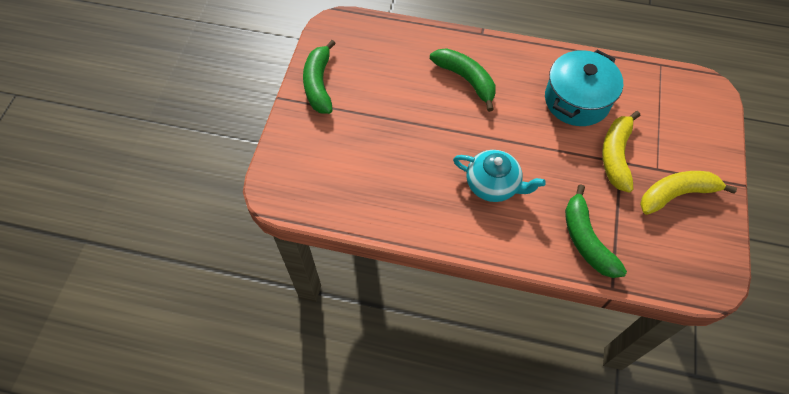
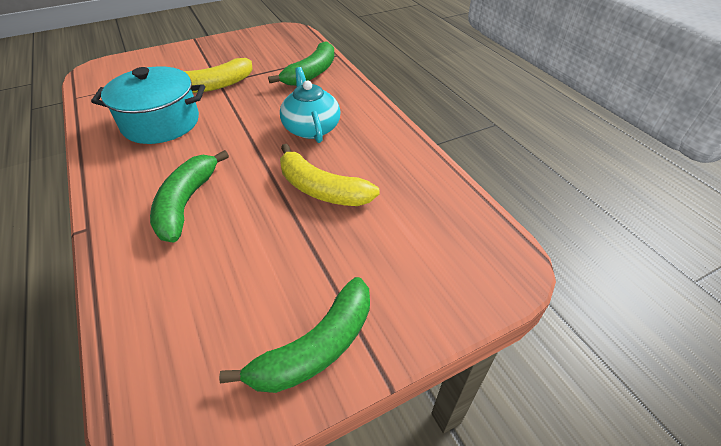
camera: 130 degrees left, 15 degrees down
yellow banana [640,171,737,215] -> yellow banana moved to [280,144,380,206]

